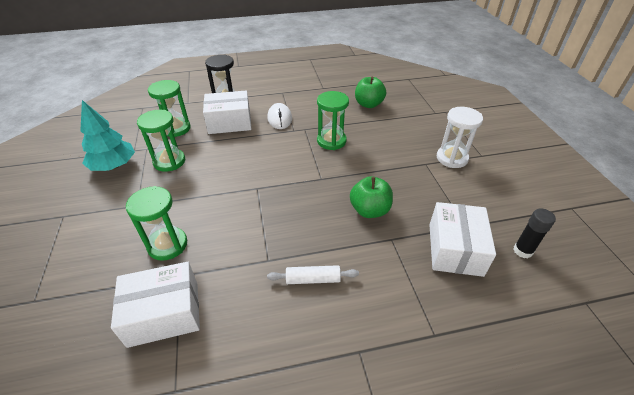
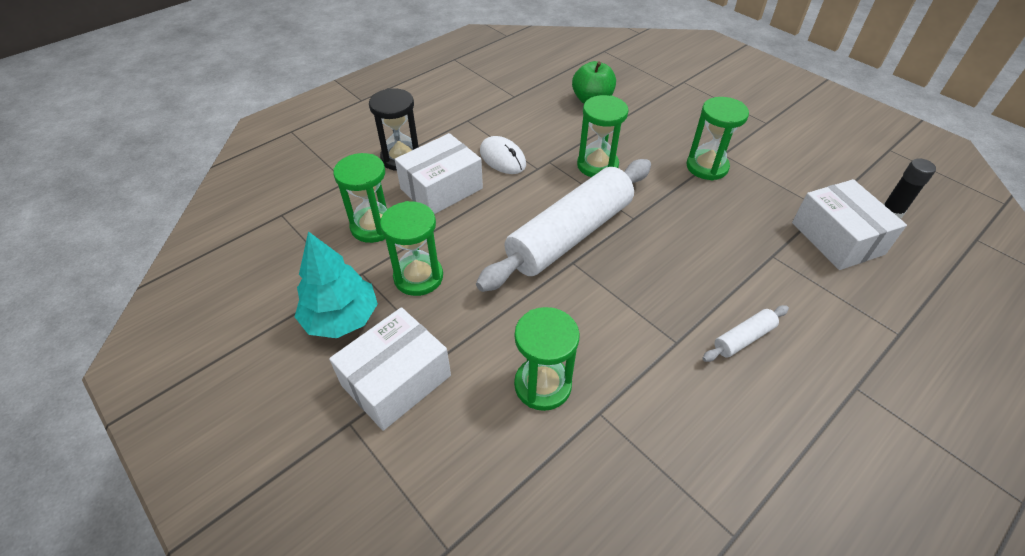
camera: 30 degrees left, 5 degrees up
white box [111,262,200,348] -> white box moved to [329,307,451,431]
green apple [350,176,393,218] -> none
white hourglass [437,107,483,168] -> none
none -> white rolling pin [476,159,651,292]
none -> green hourglass [686,97,749,181]

